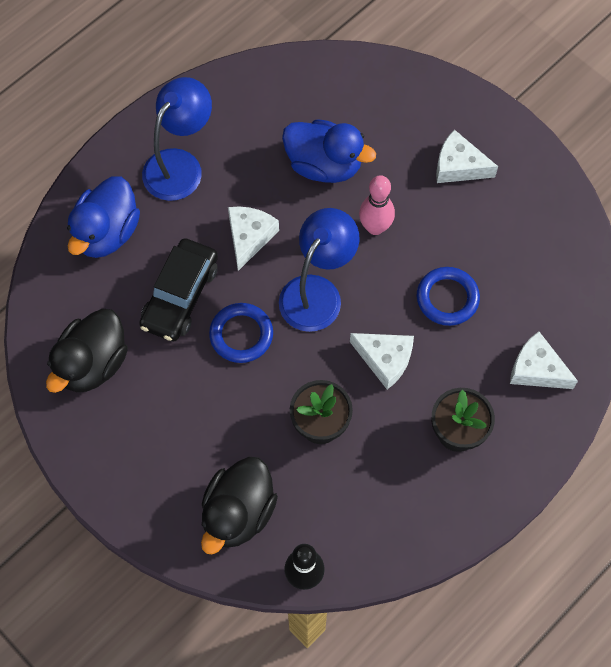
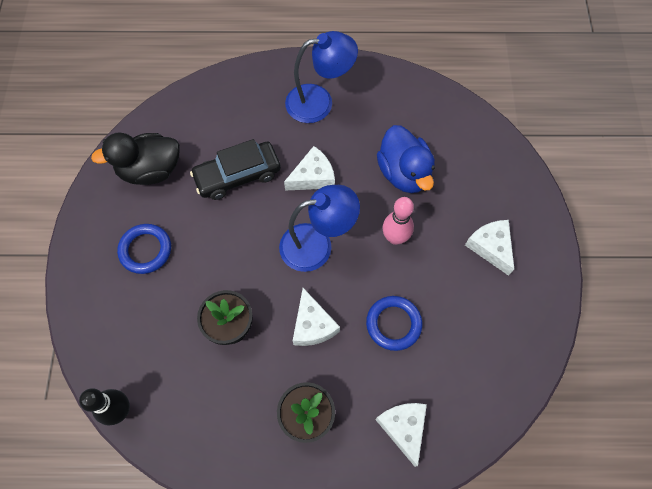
camera: 45 degrees right, 0 degrees up
blue duck [67,176,140,258] -> none
black duck [201,457,278,555] -> none
blue ring [209,303,273,363] -> blue ring moved to [117,224,171,274]

